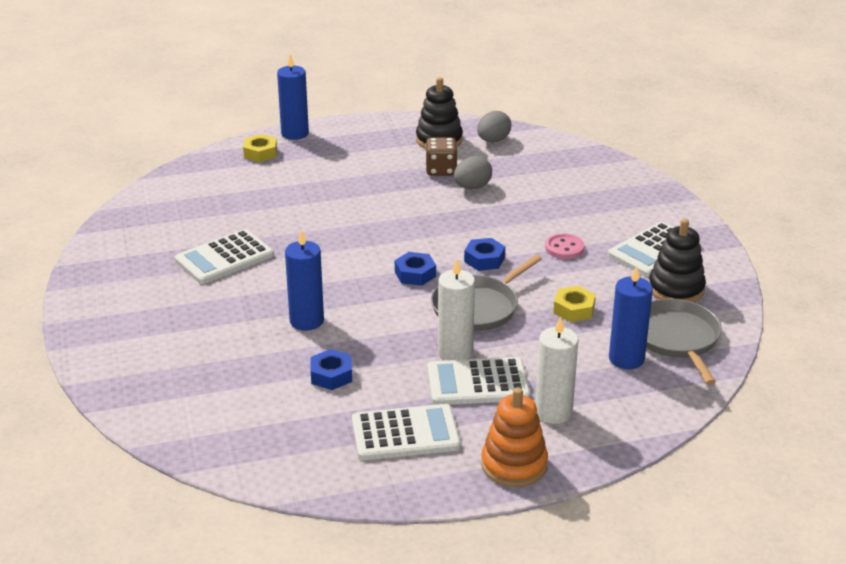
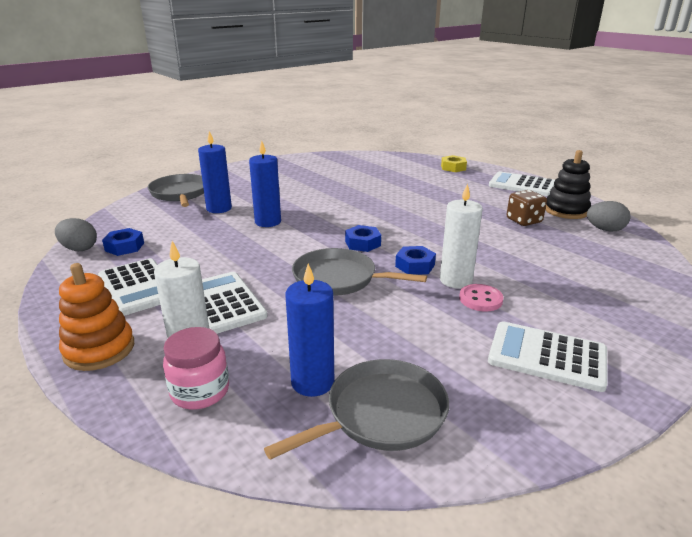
camera: 65 degrees right, 5 degrees down
white calculator [175,229,274,284] -> white calculator moved to [489,171,555,196]
blue candle [277,54,309,140] -> blue candle moved to [198,131,232,213]
blue nut [310,349,352,390] -> blue nut moved to [102,228,144,256]
white candle [438,259,475,360] -> white candle moved to [440,183,483,289]
grey egg [454,156,492,189] -> grey egg moved to [55,218,97,251]
yellow nut [554,286,596,322] -> none
black stacking toy [649,219,706,303] -> none
none -> grey pan [148,174,204,207]
none -> pink jar [163,327,229,409]

